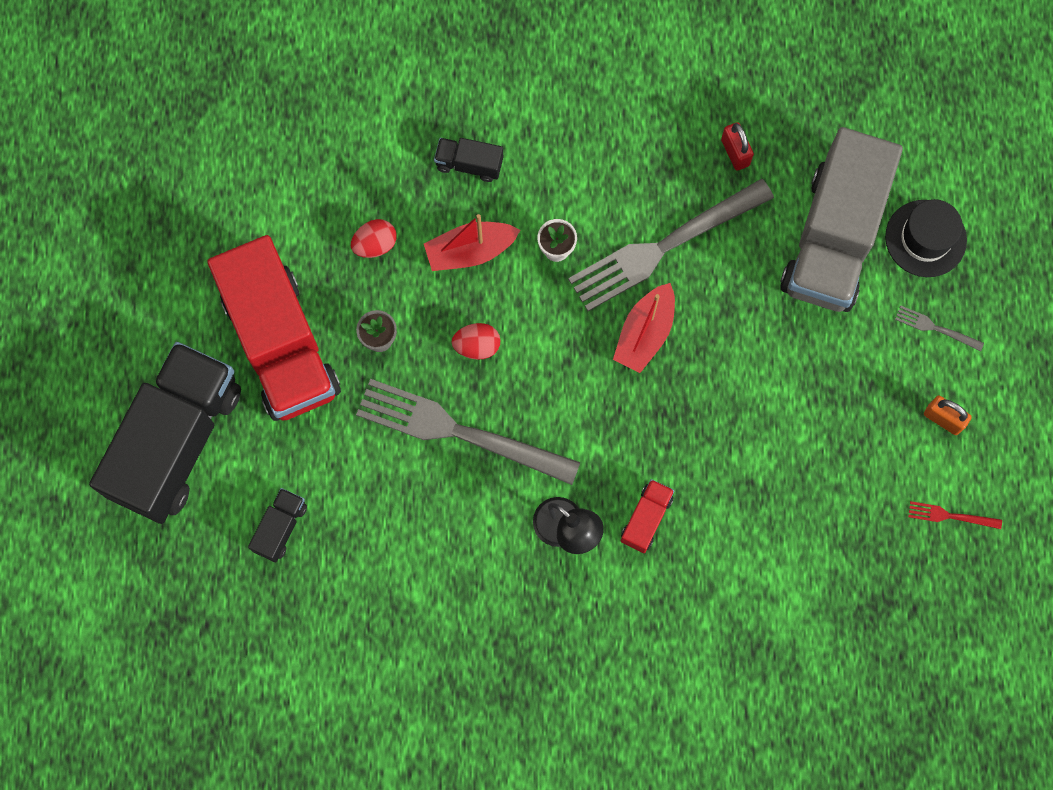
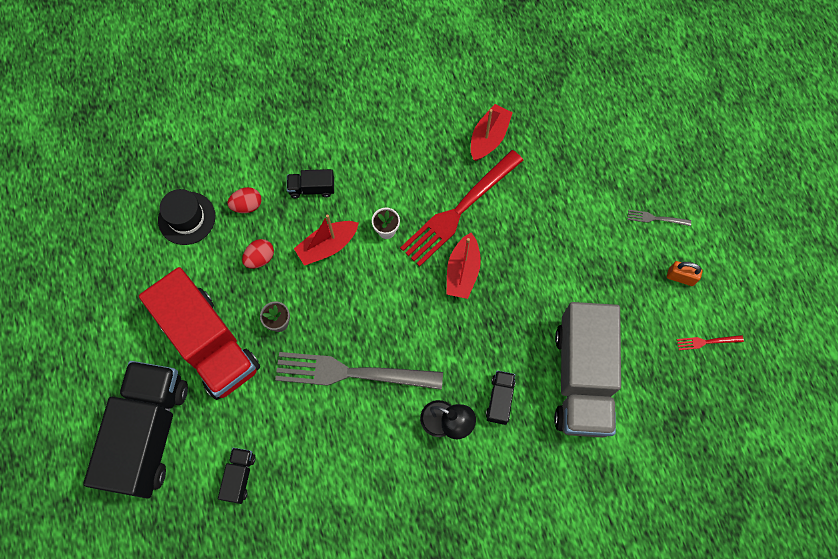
camera: 15 degrees left, 5 degrees down
red egg [452,323,500,360] -> red egg moved to [227,187,262,213]
grey fork [568,179,774,311] -> red fork [400,150,523,267]
red truck [621,479,674,553] -> black truck [486,370,515,425]
red padlock [721,122,754,171] -> red boat [471,104,513,161]
grey truck [780,127,903,312] -> grey truck moved to [554,302,621,438]
black hat [885,199,967,277] -> black hat moved to [158,189,215,245]

